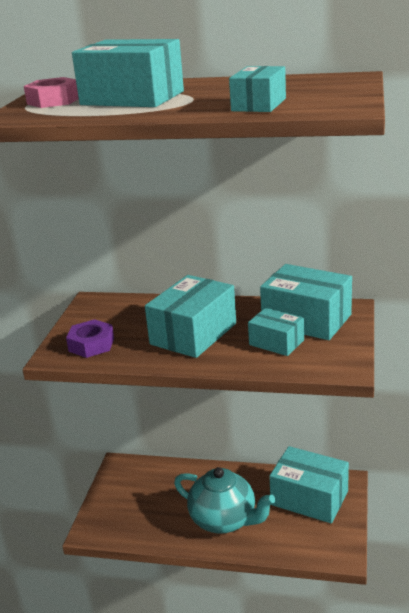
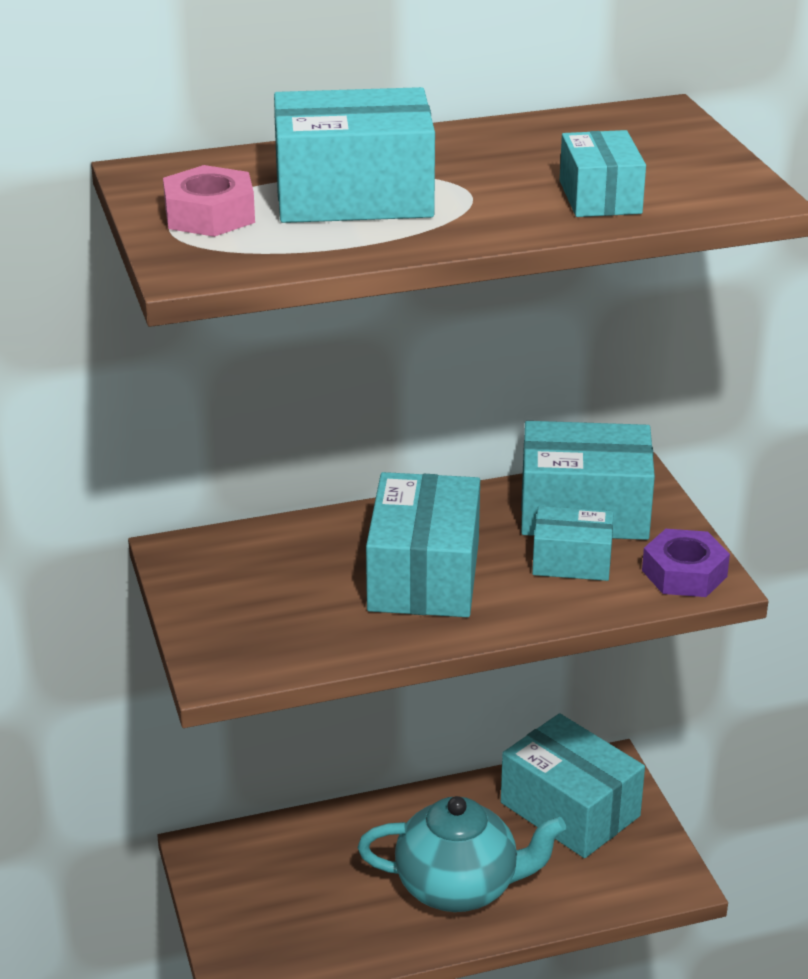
camera: 30 degrees left, 5 degrees up
purple nut [66,319,114,358] -> purple nut moved to [642,529,730,597]
turquoise box [269,446,349,523] -> turquoise box turned 45 degrees clockwise [501,713,645,858]

